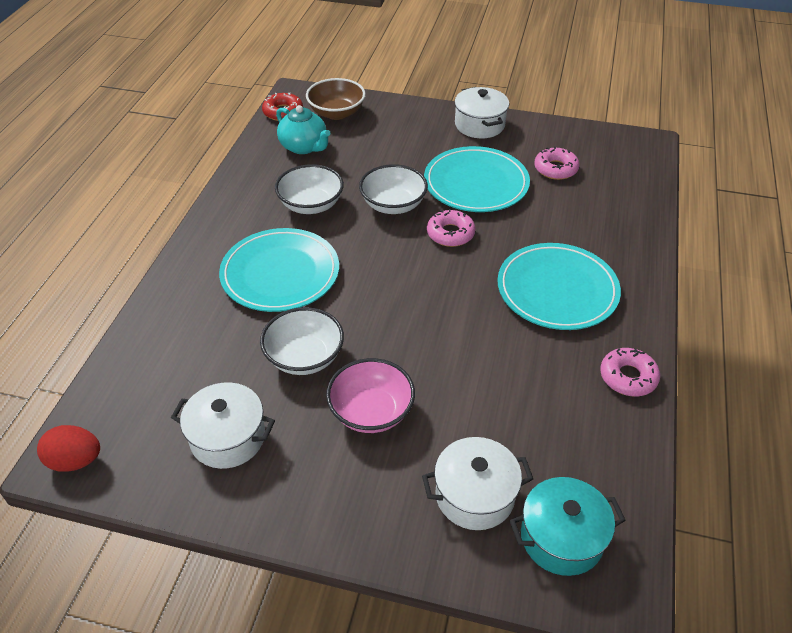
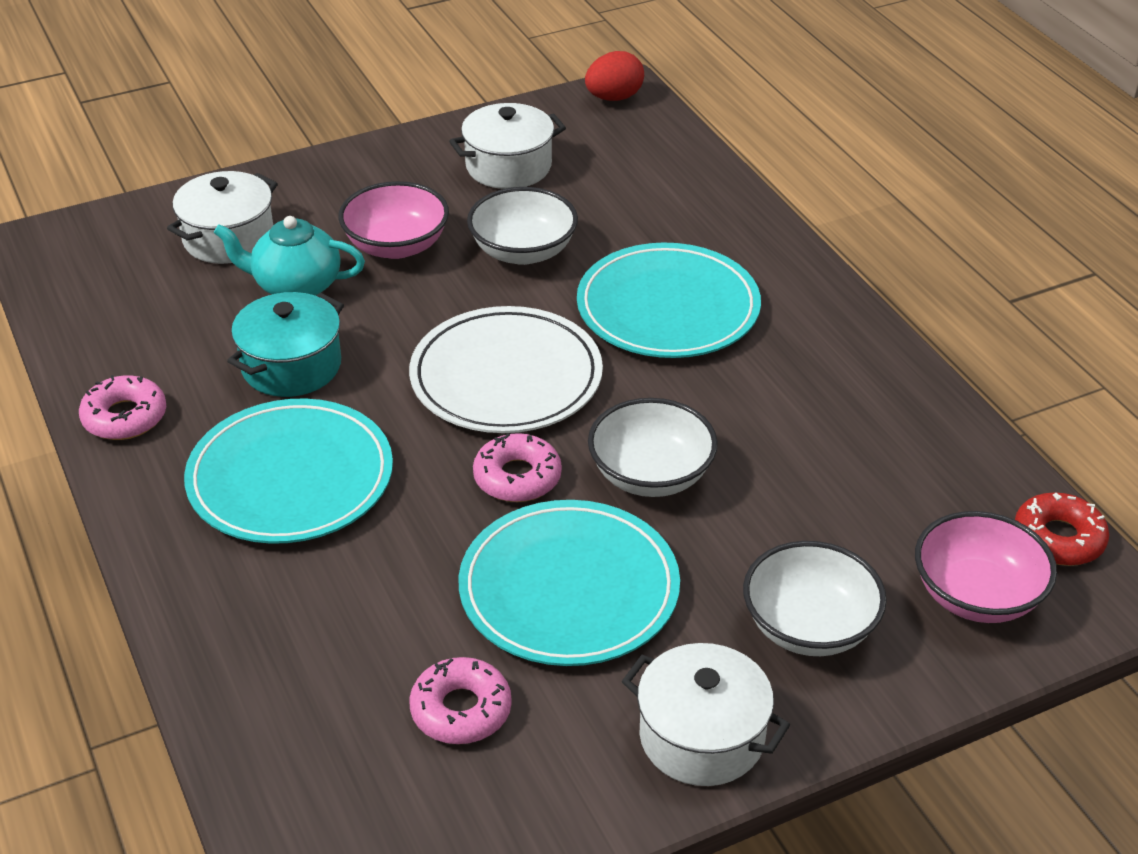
camera: 140 degrees right, 5 degrees down
white bowl [275,164,344,214] -> white bowl moved to [743,541,887,656]
turquoise teapot [276,105,331,154] -> turquoise teapot moved to [214,216,365,296]
brown bowl [306,78,366,120] -> pink bowl [915,511,1057,623]
turquoise pot [510,477,626,576] -> turquoise pot moved to [227,292,344,397]
none -> white plate [409,306,603,433]

